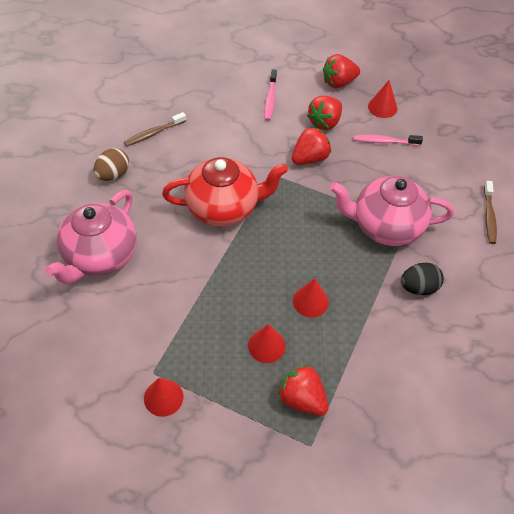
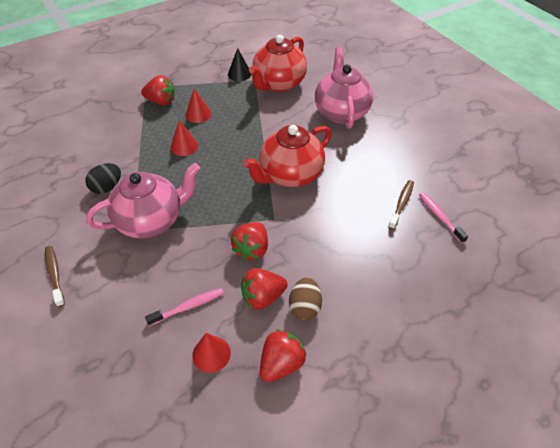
camera: 150 degrees right, 5 degrees down
brown egg [93,148,129,181] -> brown egg moved to [289,277,322,321]
red cone [144,378,183,417] -> black cone [228,48,251,81]
pink toothbrush [264,69,277,121] -> pink toothbrush moved to [419,192,468,244]
red strawberry [307,96,342,130] -> red strawberry turned 120 degrees counterclockwise [241,268,288,310]
none -> red teapot [249,35,307,92]

